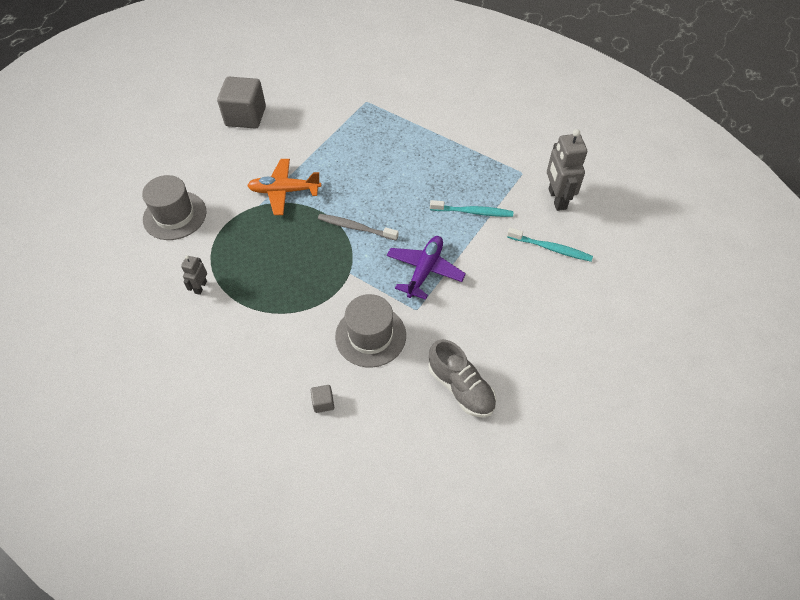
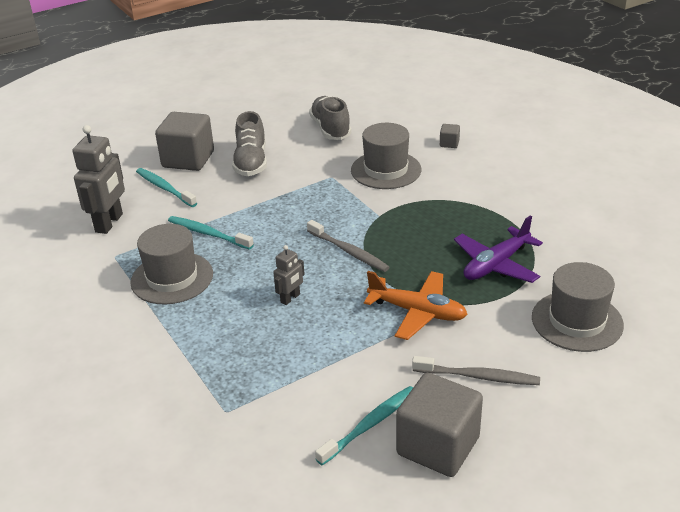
camera: 155 degrees left, 20 degrees down
grey robot [181,255,207,295] -> grey robot moved to [273,245,305,305]
purple plane [387,236,466,300] -> purple plane moved to [454,215,543,283]
none -> grey hat [130,224,213,305]
none -> grey cube [155,112,214,171]
none -> grey shoe [232,111,267,176]
none -> turquoise toothbrush [315,386,413,465]
none -> grey toothbrush [412,356,540,385]

